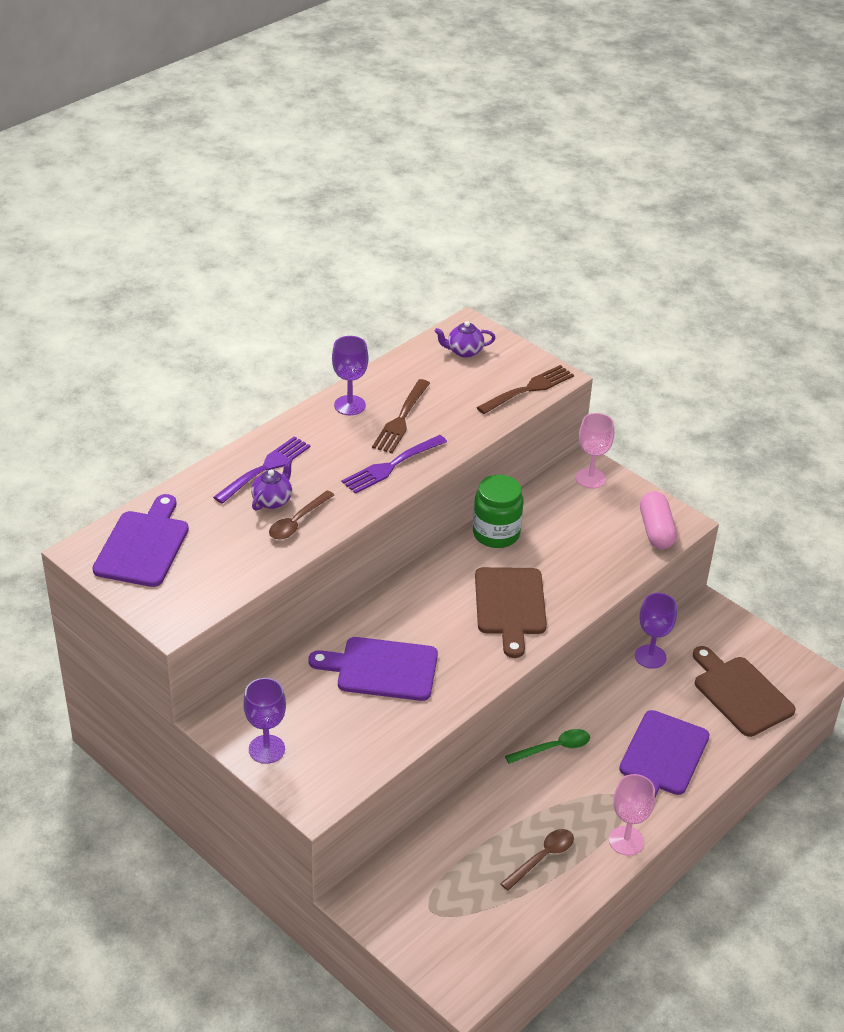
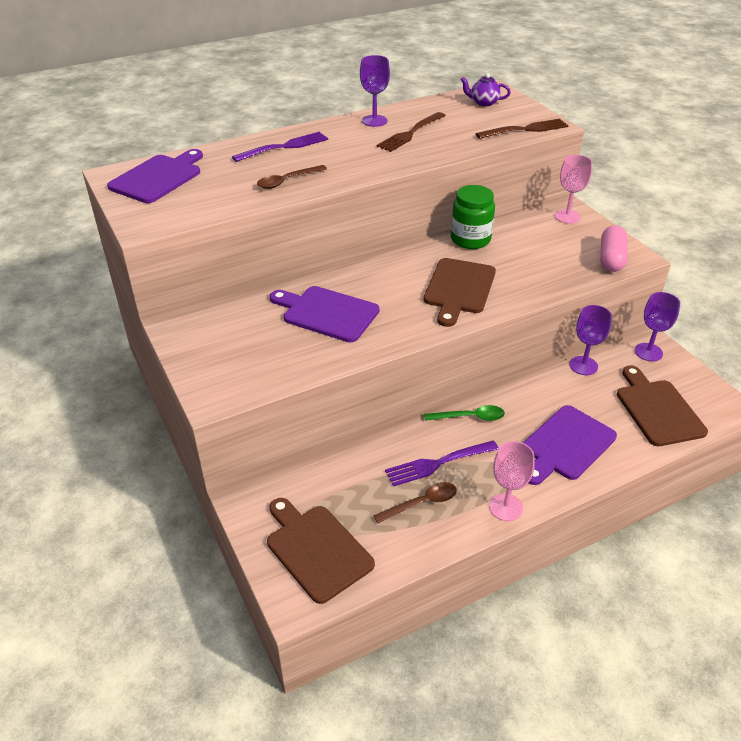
camera: 20 degrees right, 0 degrees up
purple goblet [243,678,286,764] -> purple goblet moved to [635,292,680,361]
purple teapot [251,457,293,511] -> none
purple fork [342,435,447,494] -> purple fork moved to [385,440,499,487]
none -> brown cutting board [267,498,375,604]

